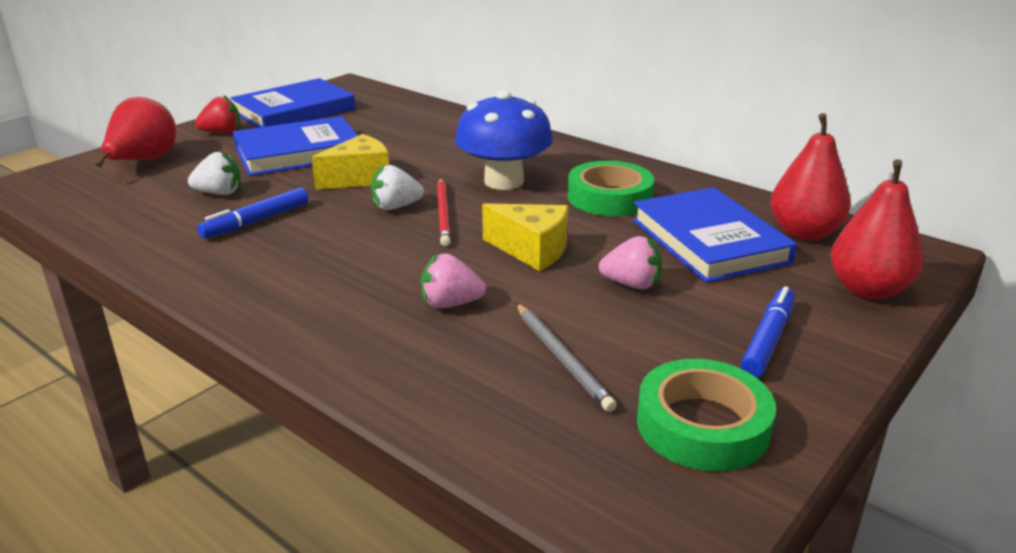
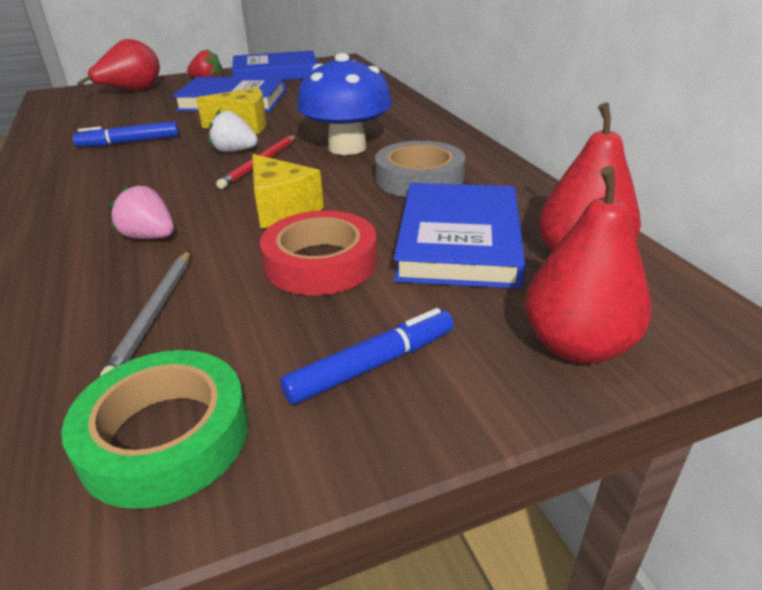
camera: 30 degrees right, 5 degrees up
white strawberry [188,151,241,195] -> none
green tape [568,161,654,216] -> grey tape [375,141,465,197]
pink strawberry [599,236,662,289] -> red tape [260,211,377,295]

